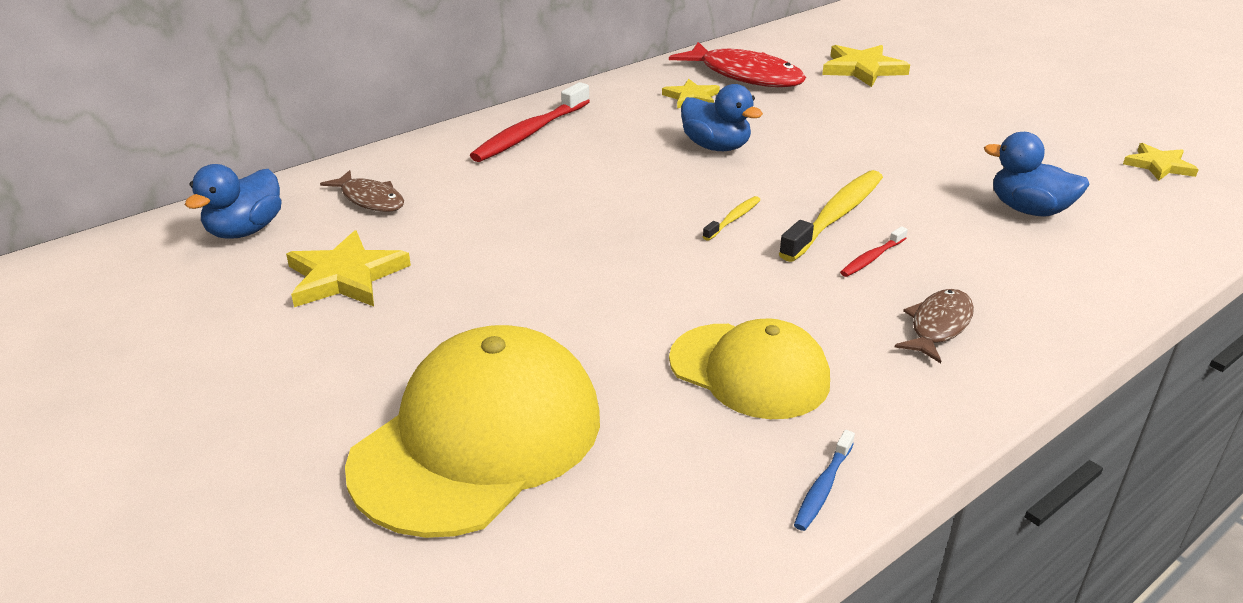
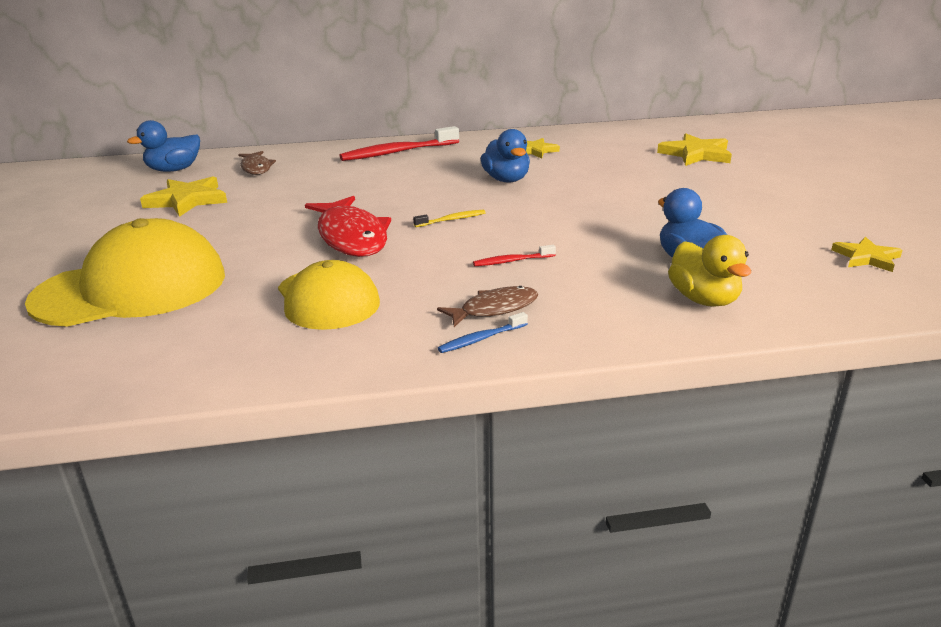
camera: 30 degrees right, 5 degrees down
red fish [669,42,806,87] -> red fish moved to [305,196,391,257]
yellow toothbrush [779,170,883,262] -> none
blue toothbrush [794,430,855,531] -> blue toothbrush moved to [438,312,528,353]
none -> yellow duck [668,235,751,307]

